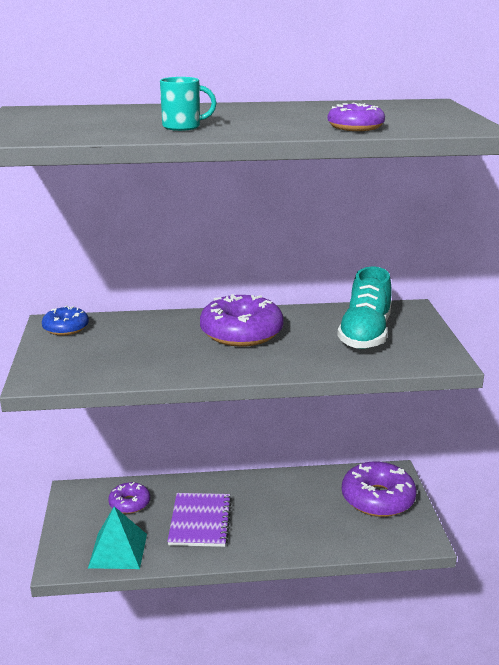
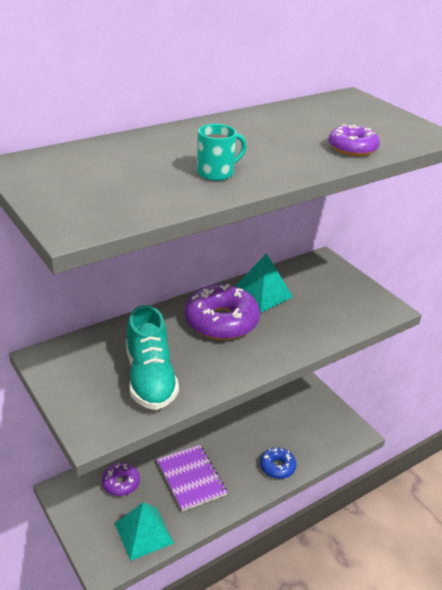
camera: 30 degrees left, 10 degrees up
blue donut [42,305,89,335] -> blue donut moved to [260,447,296,479]
turquoise shoe [337,267,392,349] -> turquoise shoe moved to [126,305,179,410]
purple donut [342,461,417,517] -> none
none -> turquoise pyramid [236,253,293,313]

